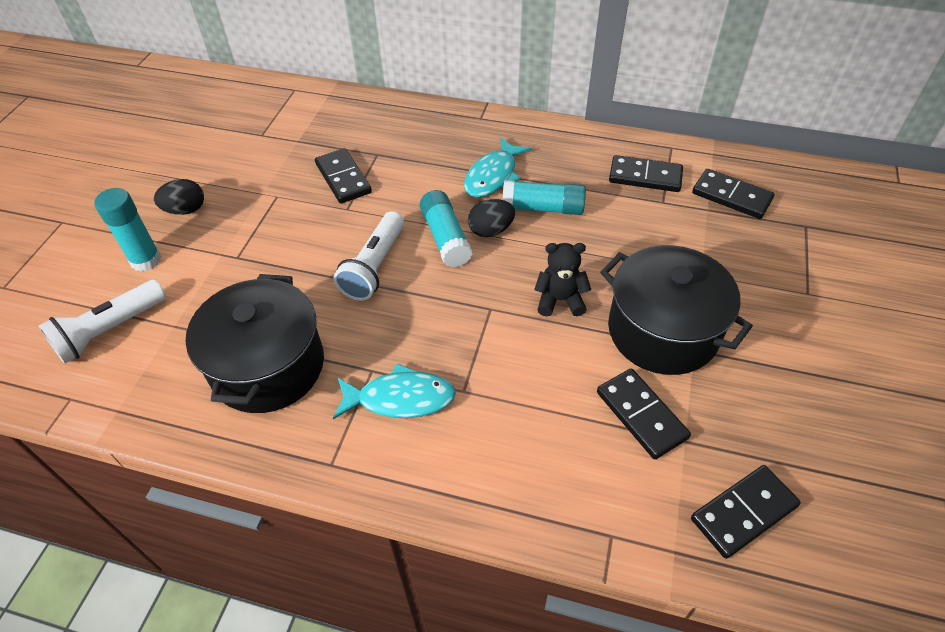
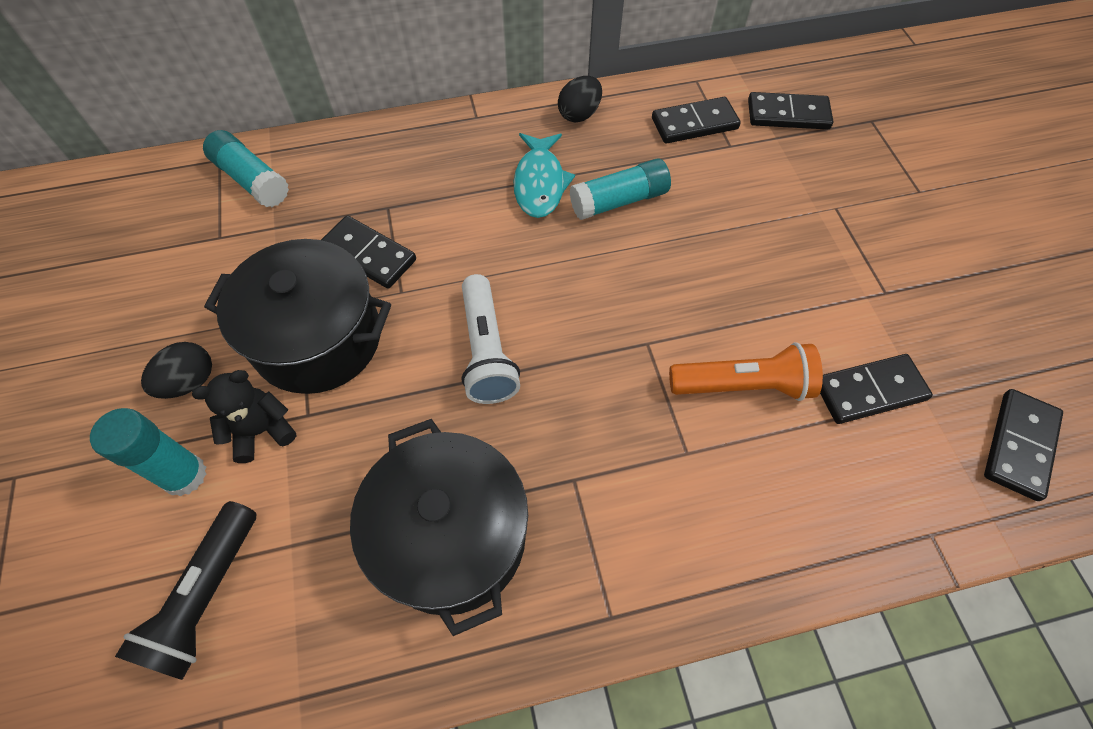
camera: 30 degrees left, 10 degrees up
white flashlight [38,280,166,364] -> black flashlight [115,501,256,680]
turquoise fish [333,363,456,419] -> none
turquoise glue stick [420,190,472,267] -> turquoise glue stick moved to [203,130,289,207]
black egg [468,199,515,237] -> black egg moved to [558,76,602,123]
black teddy bear [534,243,591,317] -> black teddy bear moved to [192,370,296,463]
black domino [597,368,691,459] -> black domino turned 45 degrees counterclockwise [820,354,933,424]
black pot [600,245,753,375] -> black pot moved to [204,239,391,394]
none -> orange flashlight [669,342,823,401]

